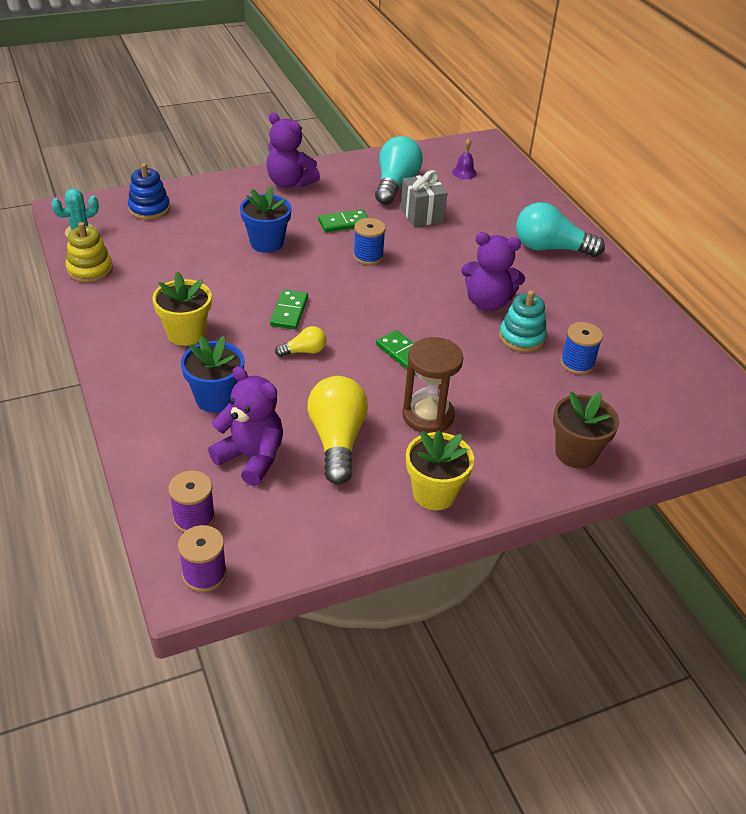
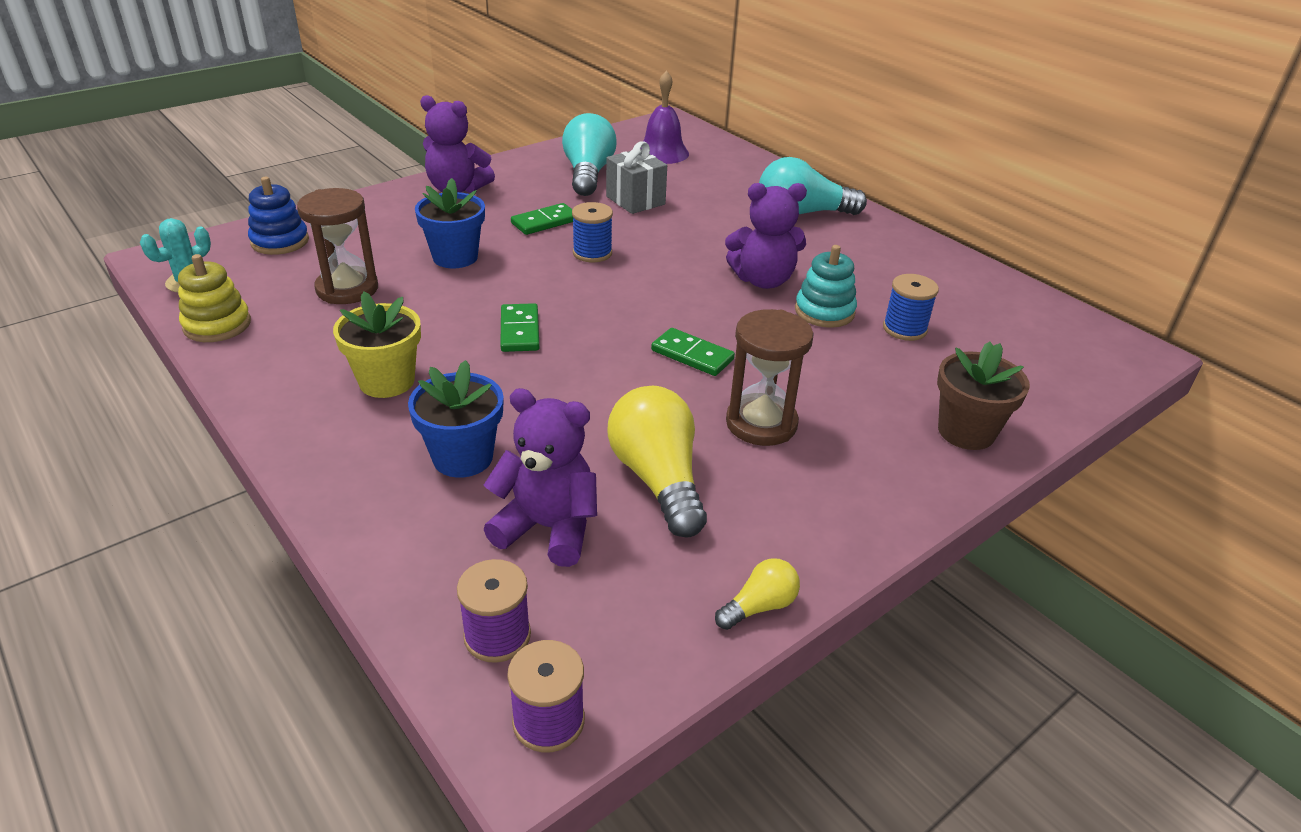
camera: 15 degrees left, 5 degrees down
yellow light bulb [275,326,326,357] -> yellow light bulb moved to [715,558,800,630]
yellow flower pot [406,430,474,510] -> none
purple bell [452,139,477,179] -> purple bell [641,70,689,164], size x1.78
none -> brown hourglass [297,188,378,304]

